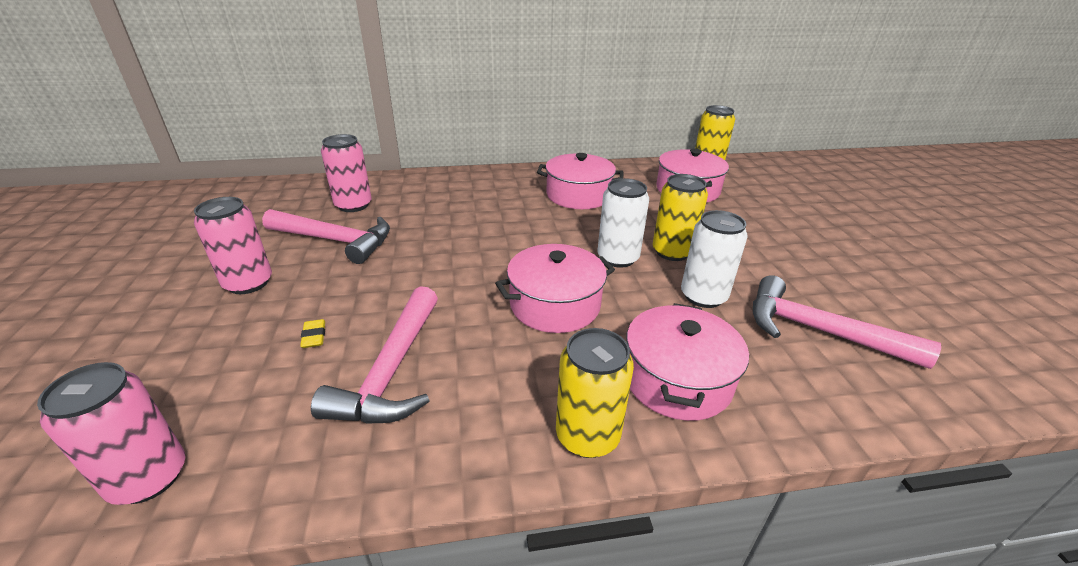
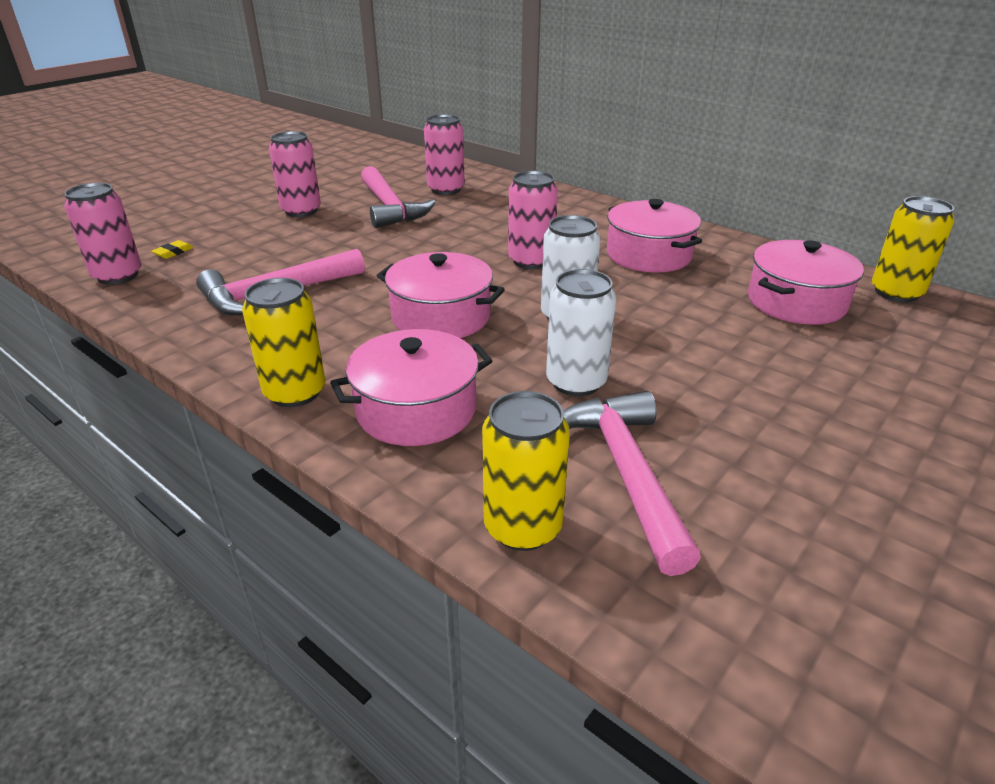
camera: 50 degrees right, 0 degrees up
yellow eraser [300,319,325,348] -> yellow eraser moved to [151,240,194,259]
yellow can [652,174,708,261] -> yellow can moved to [482,391,570,551]
none -> pink can [508,171,558,269]

